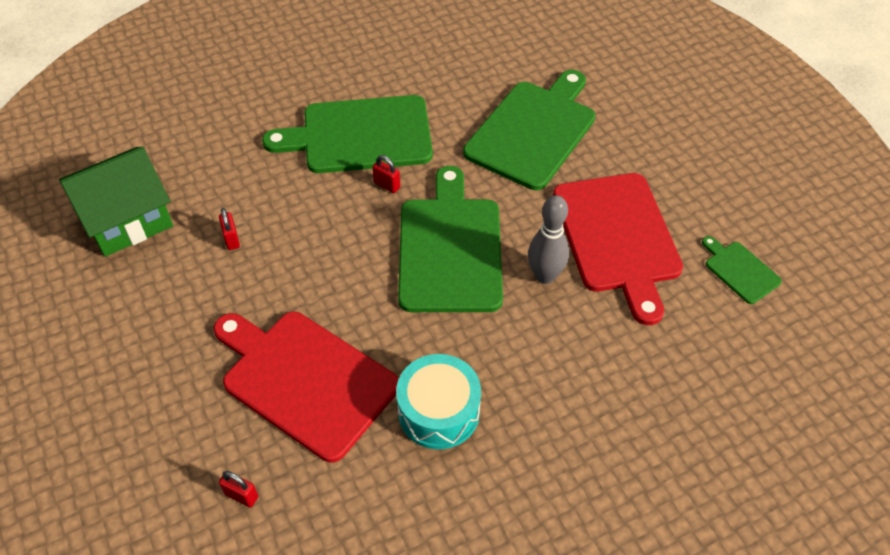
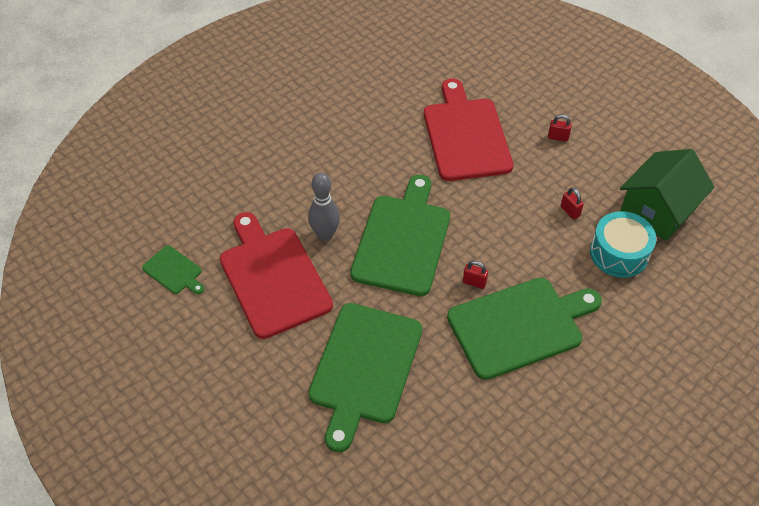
camera: 165 degrees right, 0 degrees up
red cutting board [213,312,398,463] -> red cutting board turned 120 degrees counterclockwise [424,79,514,181]
red padlock [219,471,258,508] -> red padlock moved to [548,115,572,142]
turquoise drum [396,354,481,449] -> turquoise drum moved to [590,211,656,278]
green cutting board [398,166,503,312] -> green cutting board turned 150 degrees counterclockwise [350,175,450,296]

